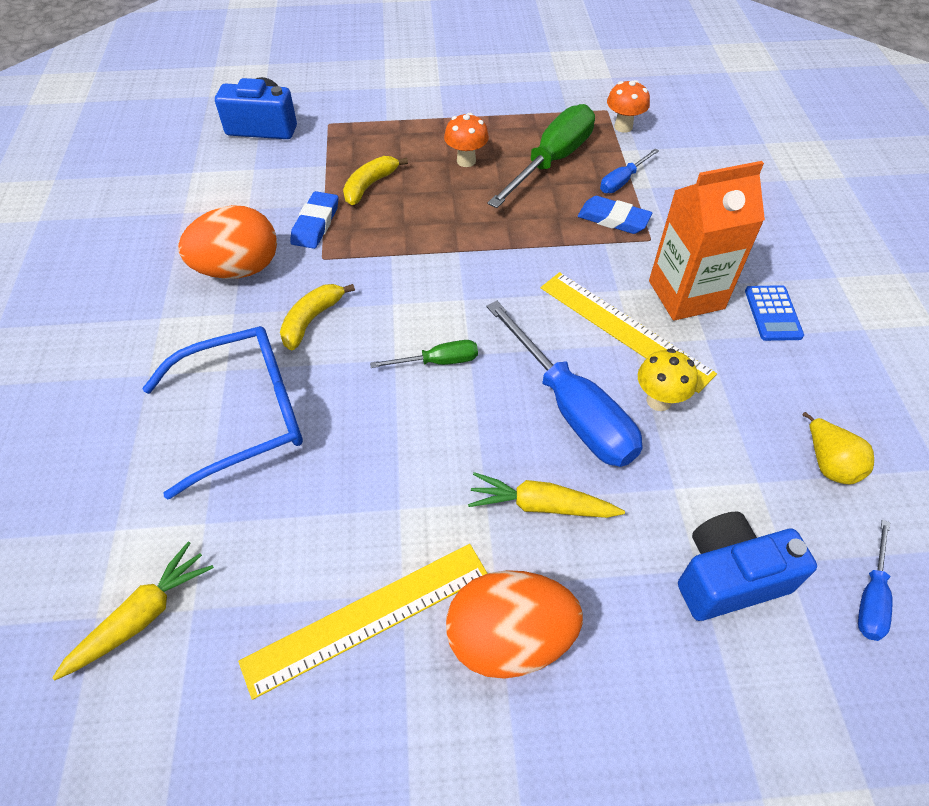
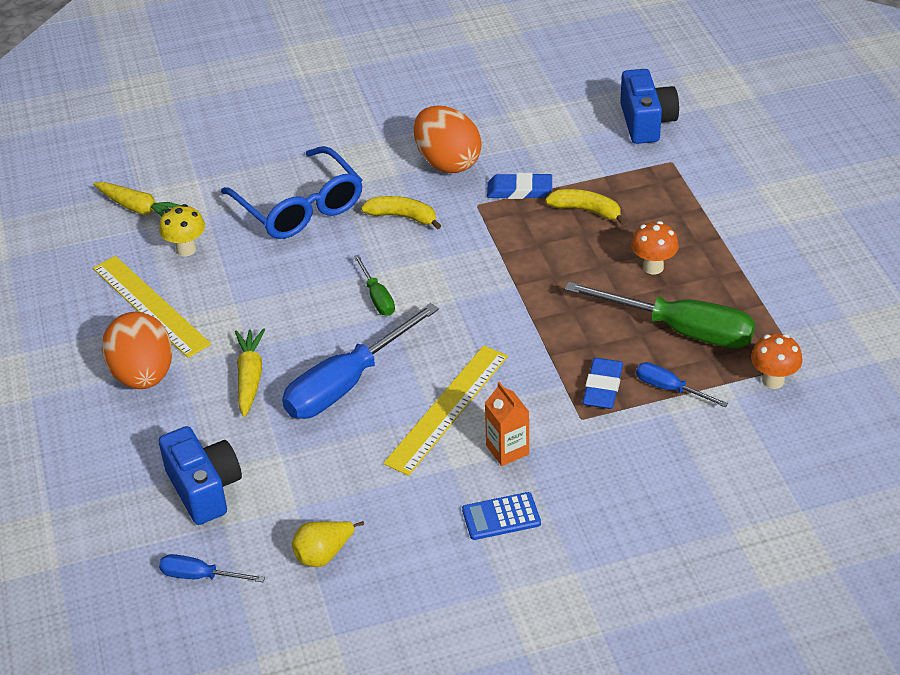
camera: 80 degrees right, 10 degrees down
yellow mushroom [638,348,698,411] -> yellow mushroom moved to [159,204,205,256]
orange carton [649,161,765,321] -> orange carton [485,382,529,466], size x0.55

